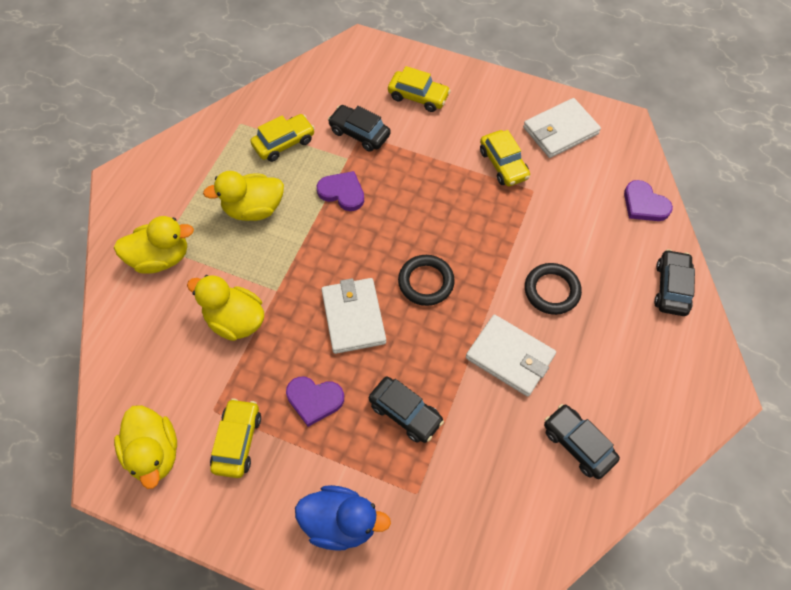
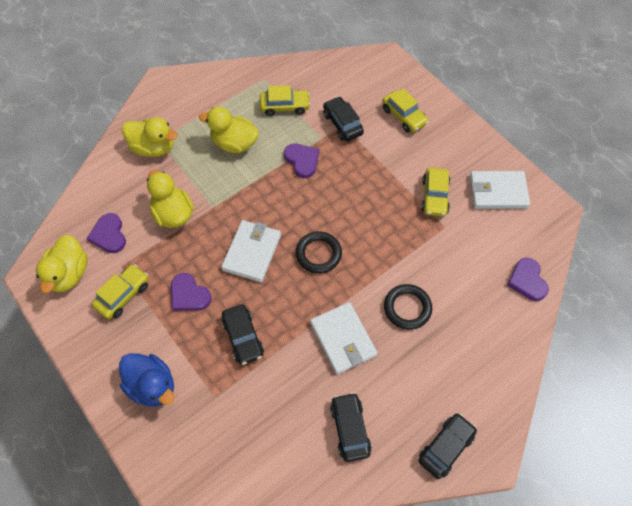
camera: 30 degrees right, 0 degrees up
black car [654,249,695,316] -> black car moved to [419,413,477,479]
none -> purple heart [87,213,126,253]

